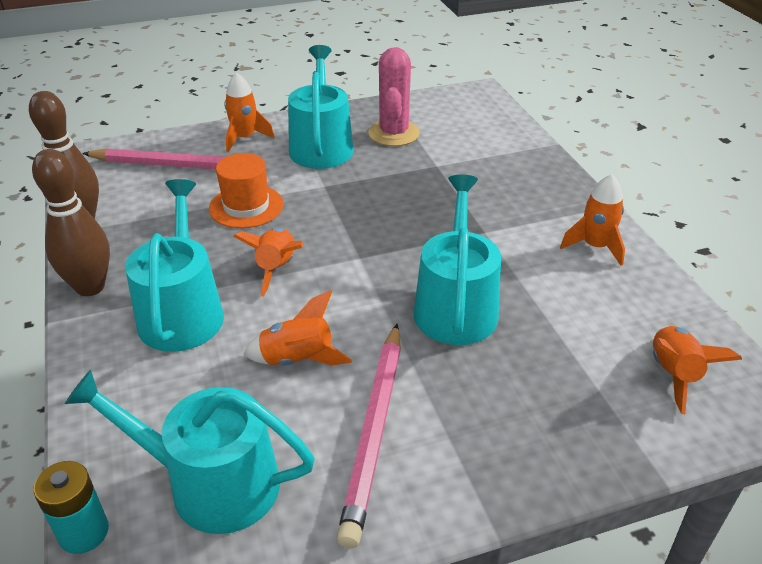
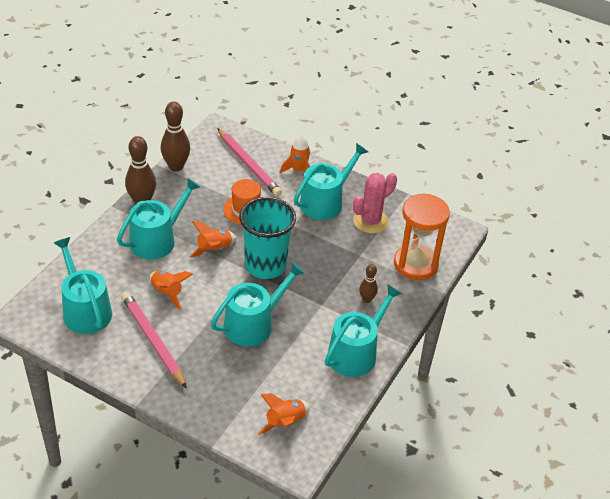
camera: 45 degrees right, 5 degrees up
turquoise battery [34,461,109,554] -> none
pink pencil [337,324,401,548] -> pink pencil turned 90 degrees clockwise [121,292,187,389]
orange rocket [560,174,625,266] -> turquoise watering can [325,285,402,377]
none -> turquoise cup [239,197,296,279]
none -> brown bowling pin [359,264,378,303]
none -> orange hourglass [394,193,450,280]

